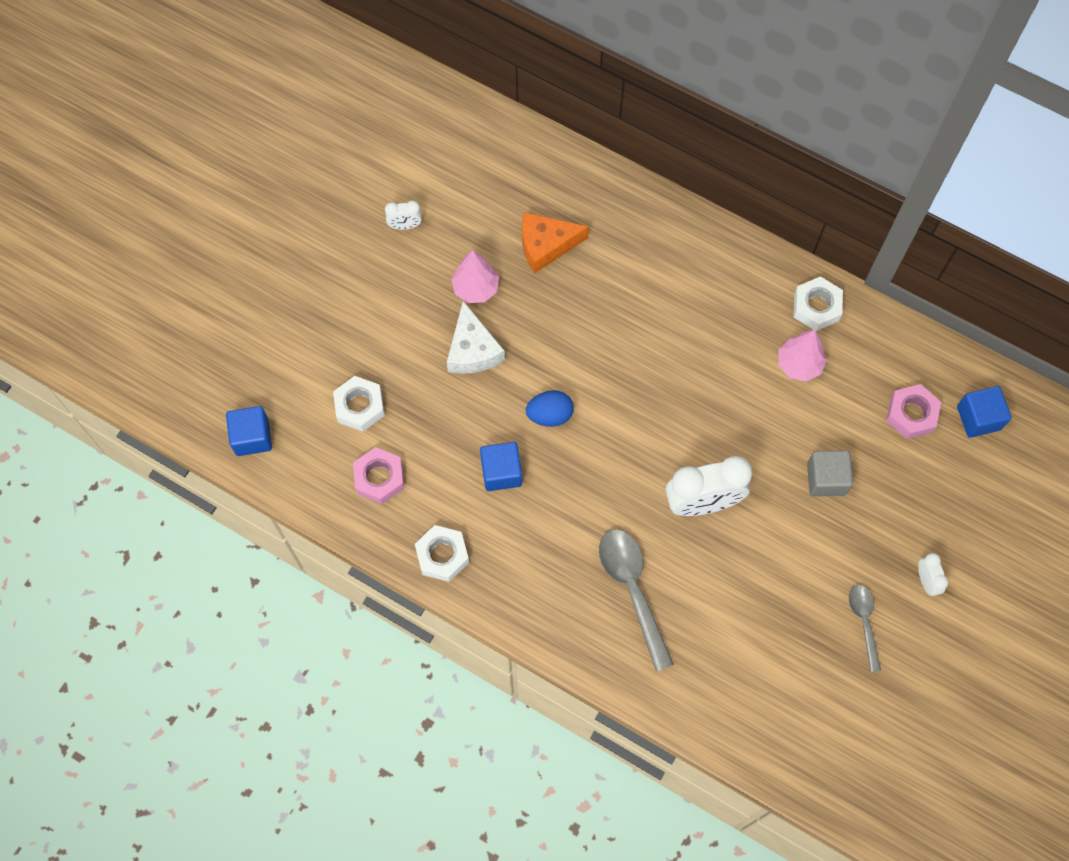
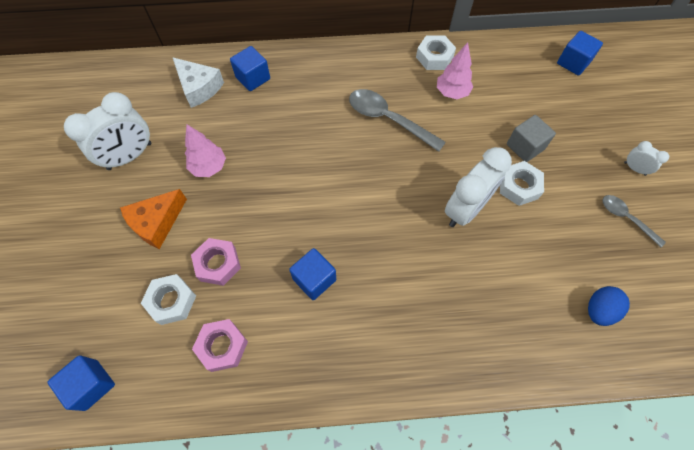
camera: 35 degrees left, 5 degrees down
white clock [385,201,422,230] -> white clock [64,92,151,170], size x2.12
white nut [415,525,469,582] -> white nut moved to [500,161,544,206]
white cheese [447,301,505,374] -> white cheese moved to [172,57,224,108]
orange cheese [522,212,589,273] -> orange cheese moved to [120,189,187,249]
blue egg [526,390,574,427] -> blue egg moved to [588,286,630,326]
grey spoon [599,529,674,671] -> grey spoon moved to [349,89,446,152]
pink nut [886,384,941,439] -> pink nut moved to [191,238,241,286]
none -> blue cube [230,46,270,91]

